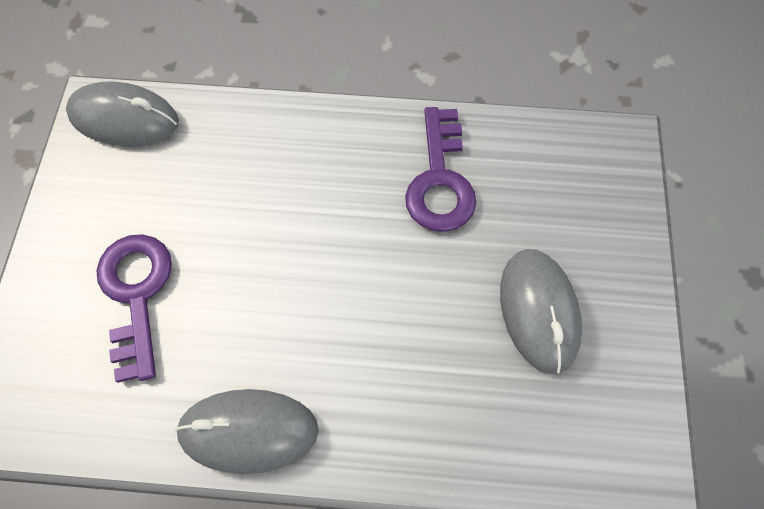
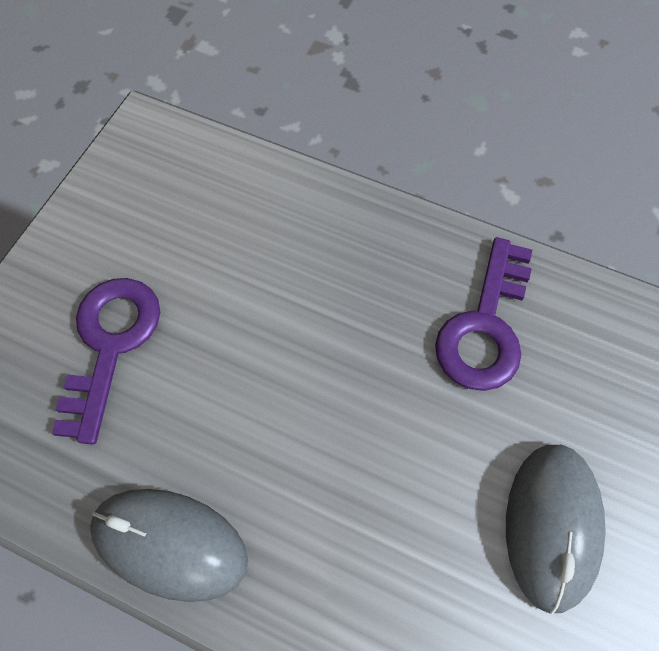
camera: 20 degrees right, 0 degrees up
grey mouse [66,82,179,147] -> none

